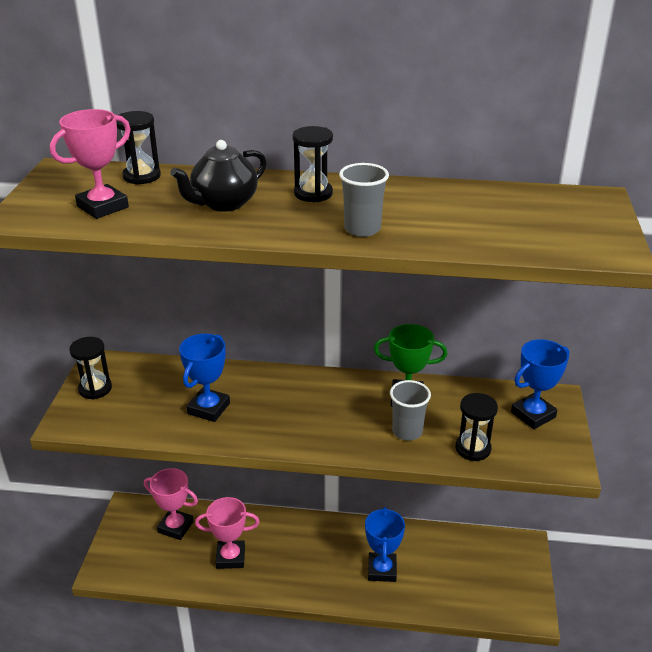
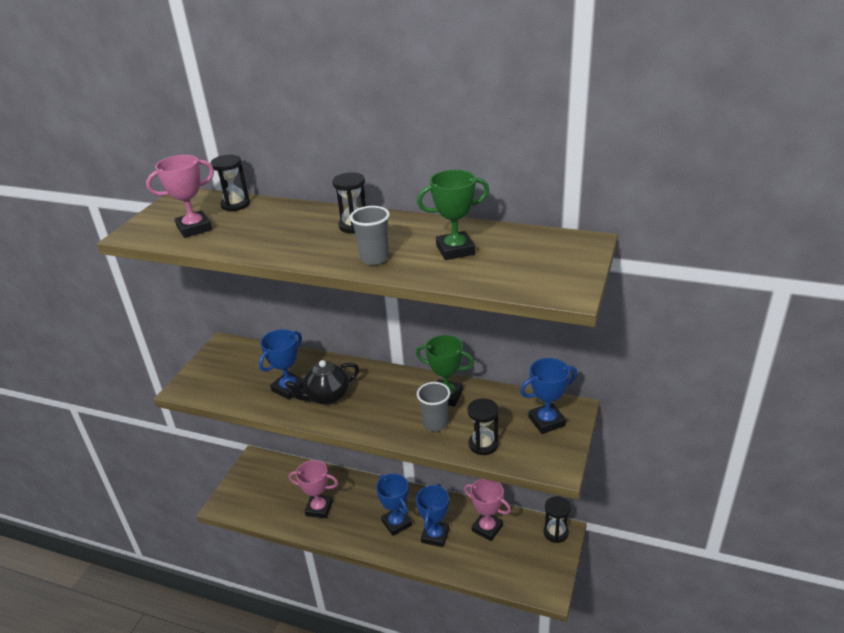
camera: 15 degrees right, 0 degrees up
black hourglass [69,337,112,399] -> black hourglass moved to [543,496,571,543]
pink trophy [144,468,198,540] -> pink trophy moved to [464,479,511,541]
black teapot [170,140,267,212] -> black teapot moved to [285,360,359,405]
none -> blue trophy [376,474,412,536]
none -> green trophy [417,170,489,260]

